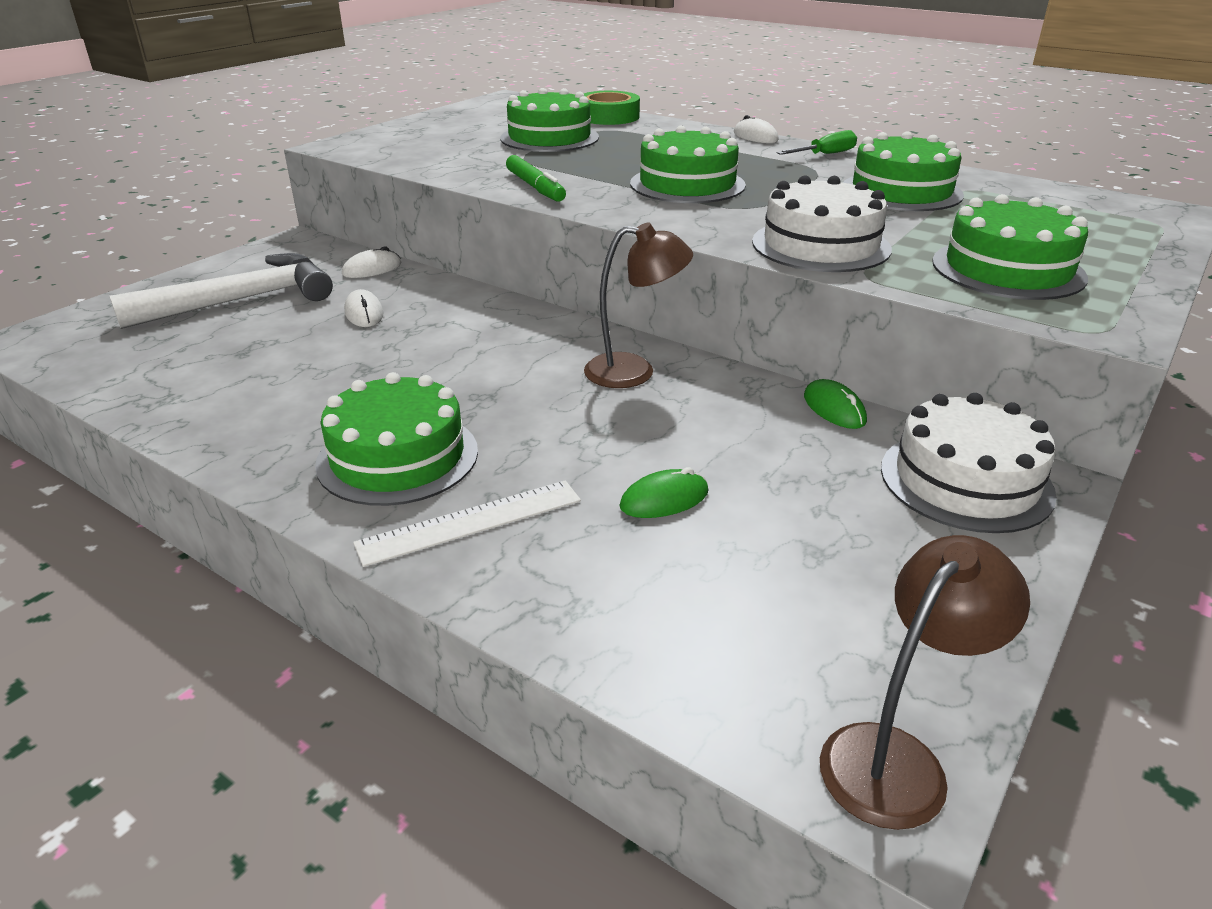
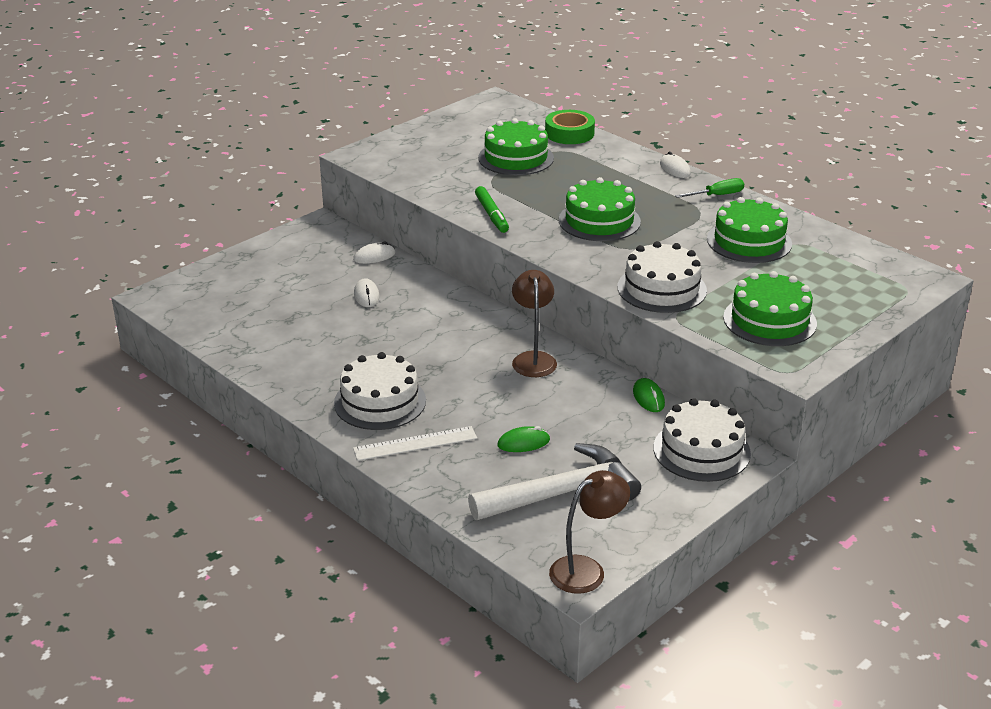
camera: 10 degrees right, 0 degrees up
white hammer [110,253,333,329] -> white hammer moved to [468,443,641,520]
green cake [315,372,478,506] -> white cake [334,352,426,430]
brown lamp [584,222,693,388] -> brown lamp turned 105 degrees counterclockwise [512,270,557,377]

